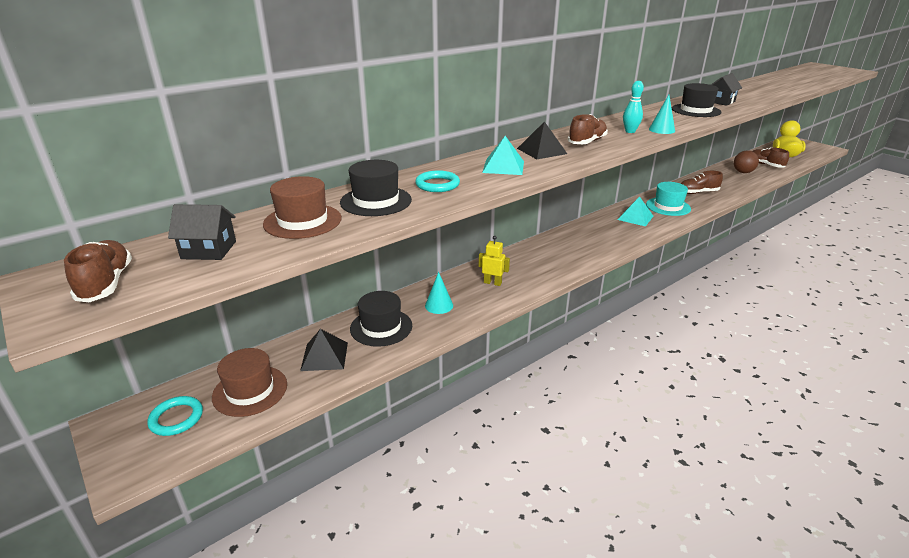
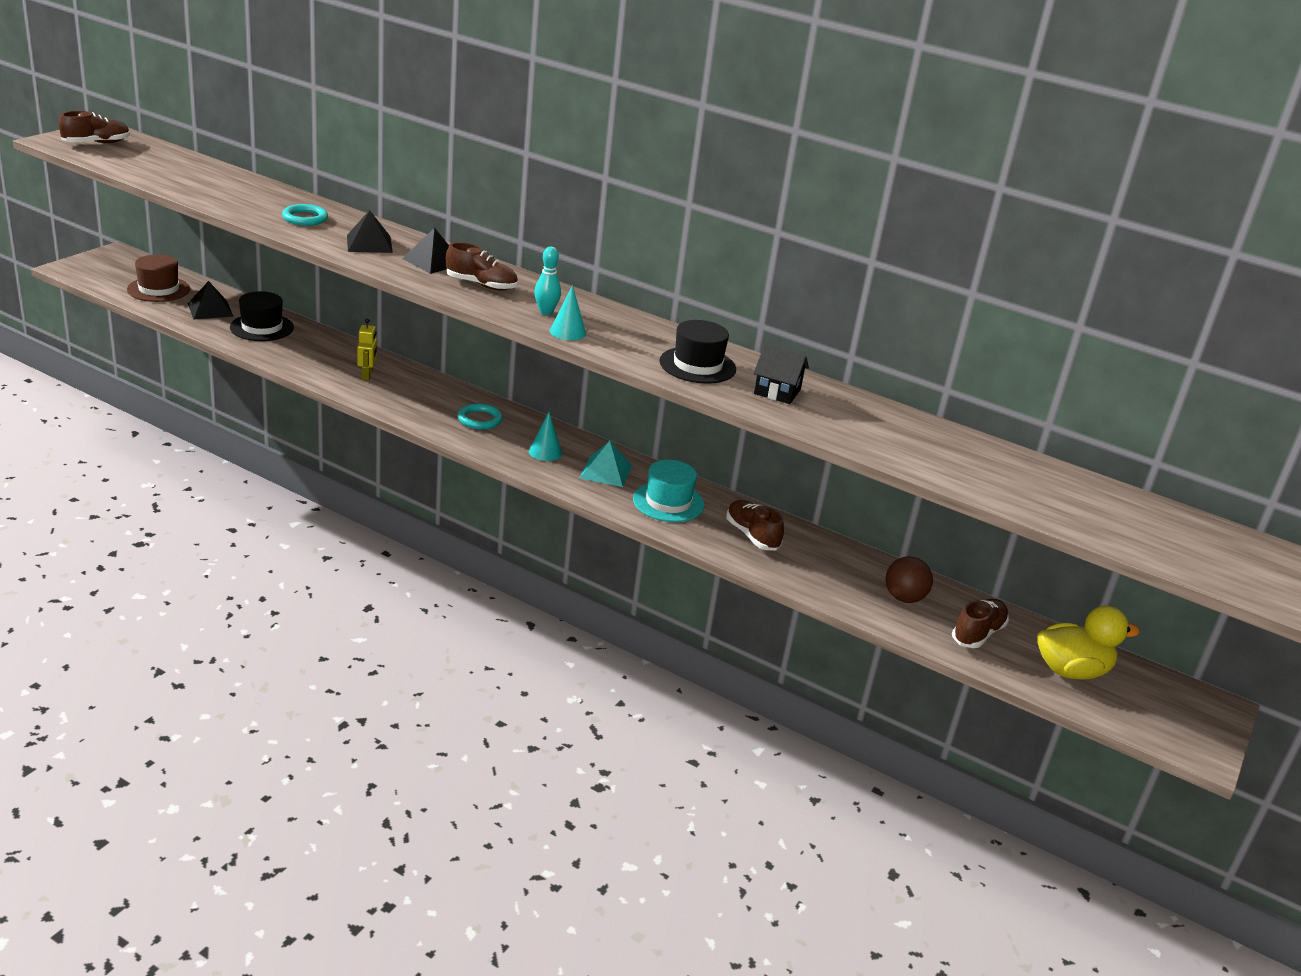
camera: 65 degrees right, 0 degrees up
turquoise ring [147,396,203,436] -> turquoise ring moved to [458,403,503,430]
black house [168,204,236,260] -> none
brown hat [263,176,342,239] -> none
black hat [340,160,412,216] -> none
turquoise cone [425,272,453,314] -> turquoise cone moved to [529,412,562,461]
turquoise pyramid [482,136,524,175] -> black pyramid [347,210,393,253]

